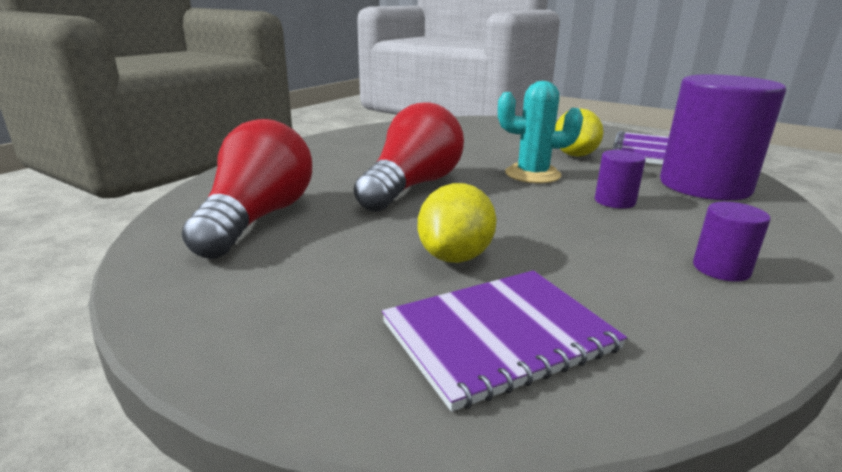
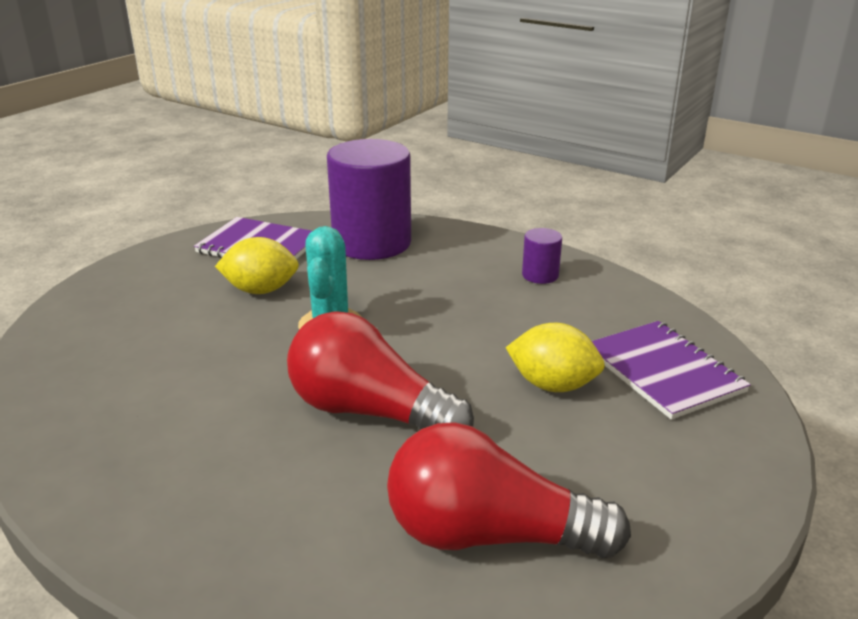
camera: 90 degrees left, 5 degrees up
purple cylinder [595,150,645,209] -> none

